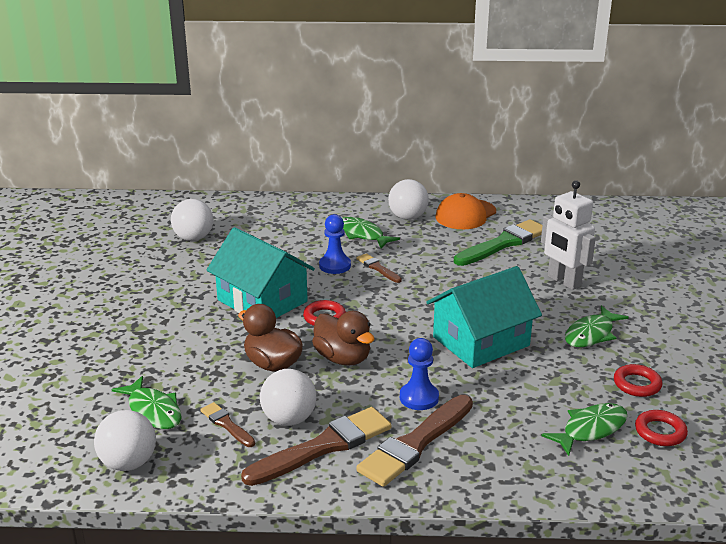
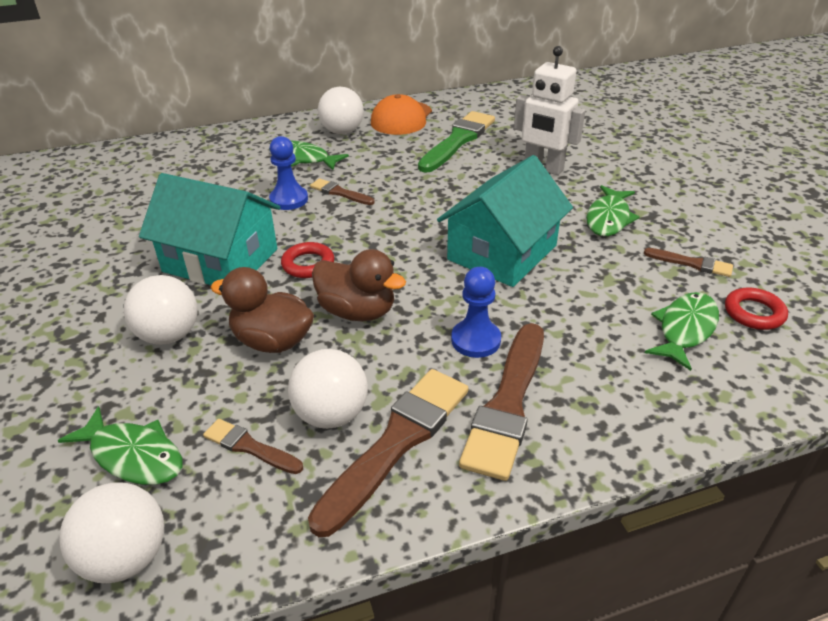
camera: 20 degrees left, 10 degrees up
white ball [171,199,213,241] -> white ball moved to [124,275,198,345]
red ring [614,364,662,397] -> brown brush [644,248,733,277]

